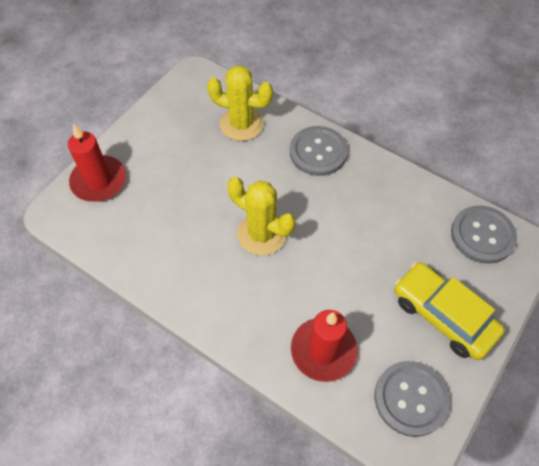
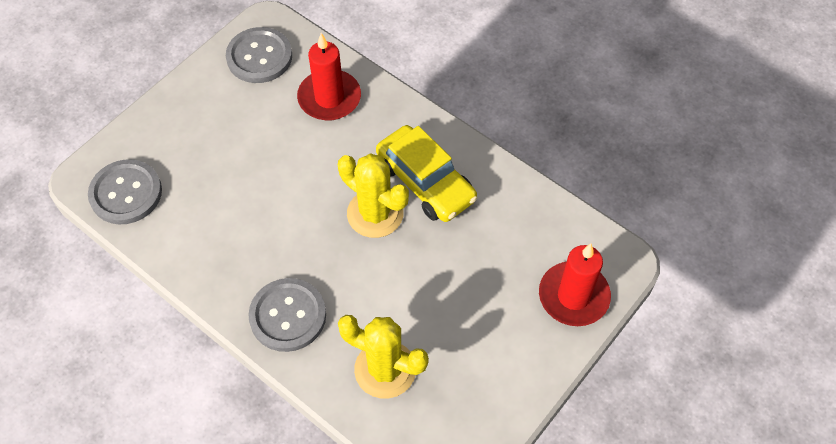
camera: 175 degrees left, 0 degrees up
yellow car [394,262,505,360] -> yellow car moved to [376,125,477,222]

